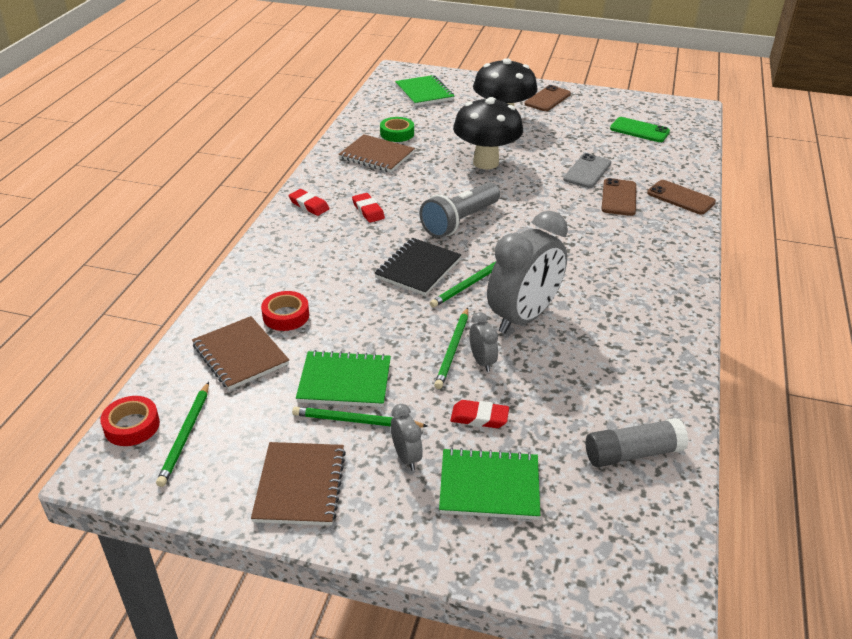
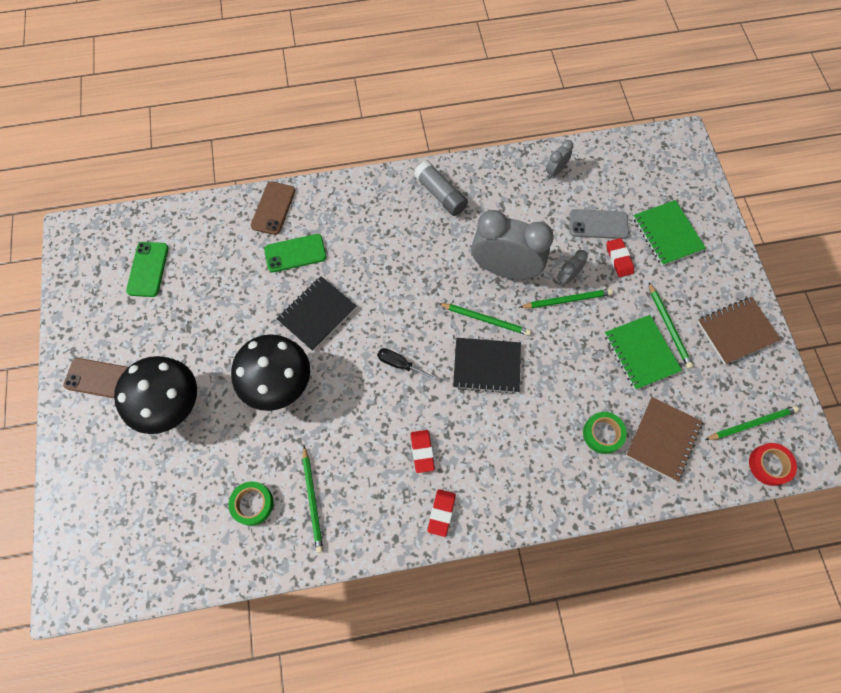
camera: 115 degrees left, 30 degrees up
red tape [261,291,309,331] -> green tape [583,412,627,454]
brown notebook [339,134,415,172] -> green pencil [302,446,323,553]
red eraser [352,193,385,223] -> red eraser turned 45 degrees counterclockwise [410,430,435,473]
grey clock [391,404,423,470] -> grey clock moved to [546,140,573,178]
green notebook [395,75,454,106] -> none
grey flashlight [420,182,500,238] -> black screwdriver [377,348,437,381]
grey phone [563,153,611,188] -> grey phone moved to [569,209,629,239]
grey glue stick [586,418,688,467] -> grey glue stick moved to [414,160,468,216]
brown phone [602,178,636,216] -> green phone [264,234,326,272]
none -> black notebook [276,276,357,351]

